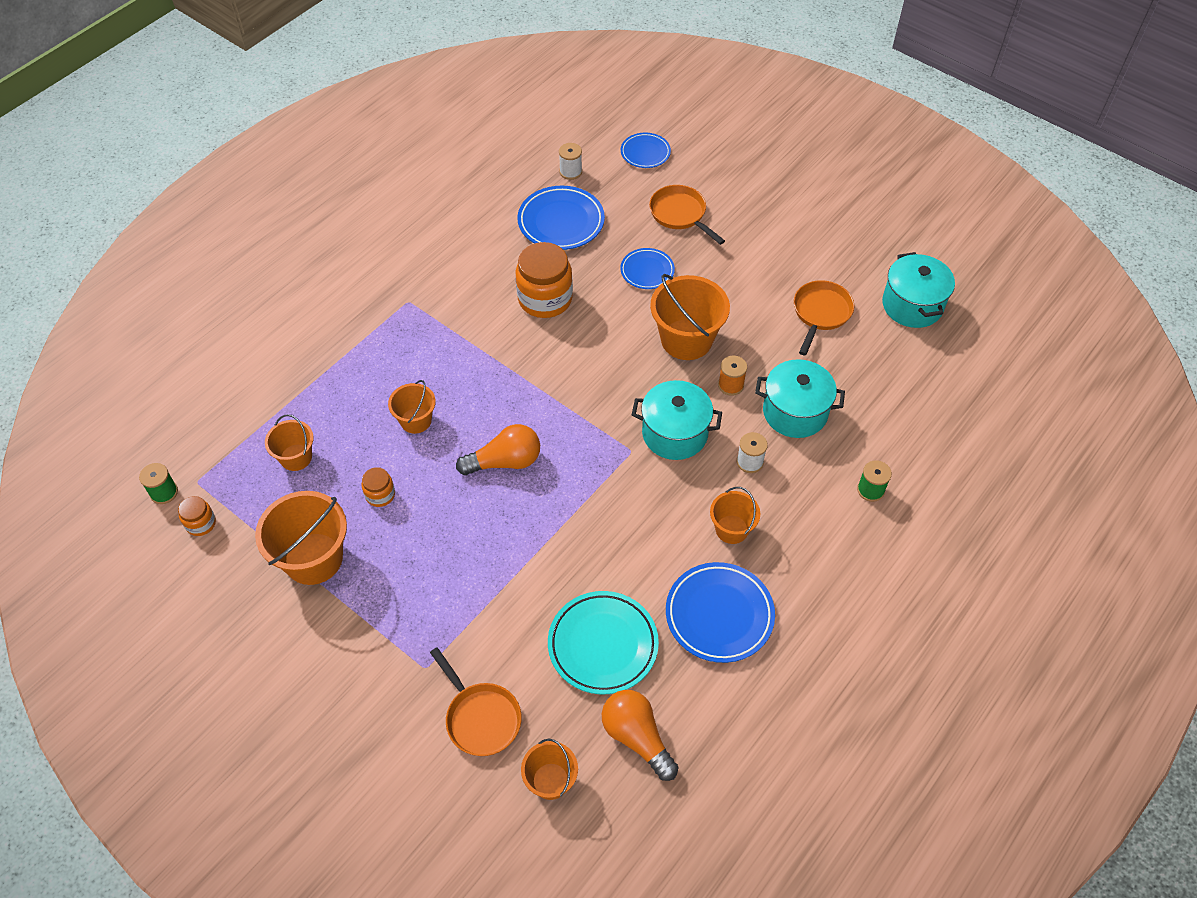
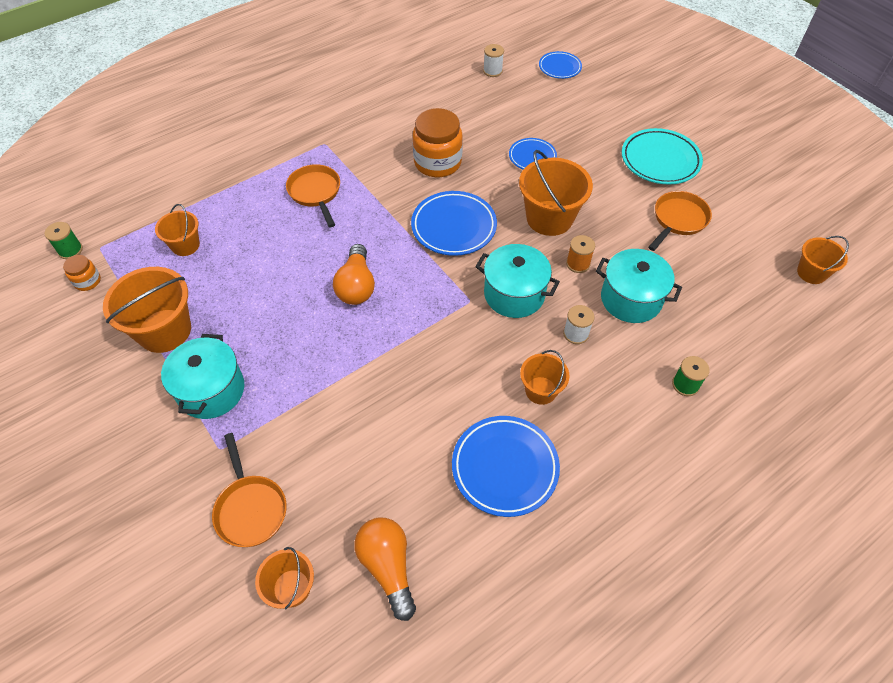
camera: 15 degrees right, 0 degrees up
orange jar [361,467,395,507] -> none
orange bucket [388,380,436,434] -> orange bucket moved to [797,236,849,284]
orange light bulb [456,424,540,475] -> orange light bulb turned 90 degrees clockwise [333,244,375,305]
blue plate [517,186,605,250] -> blue plate moved to [411,191,497,256]
turquoise plate [548,591,659,695] -> turquoise plate moved to [622,128,703,184]
orange pan [649,185,725,245] -> orange pan moved to [286,164,340,227]
turquoise pot [882,252,955,328] -> turquoise pot moved to [161,334,244,419]

